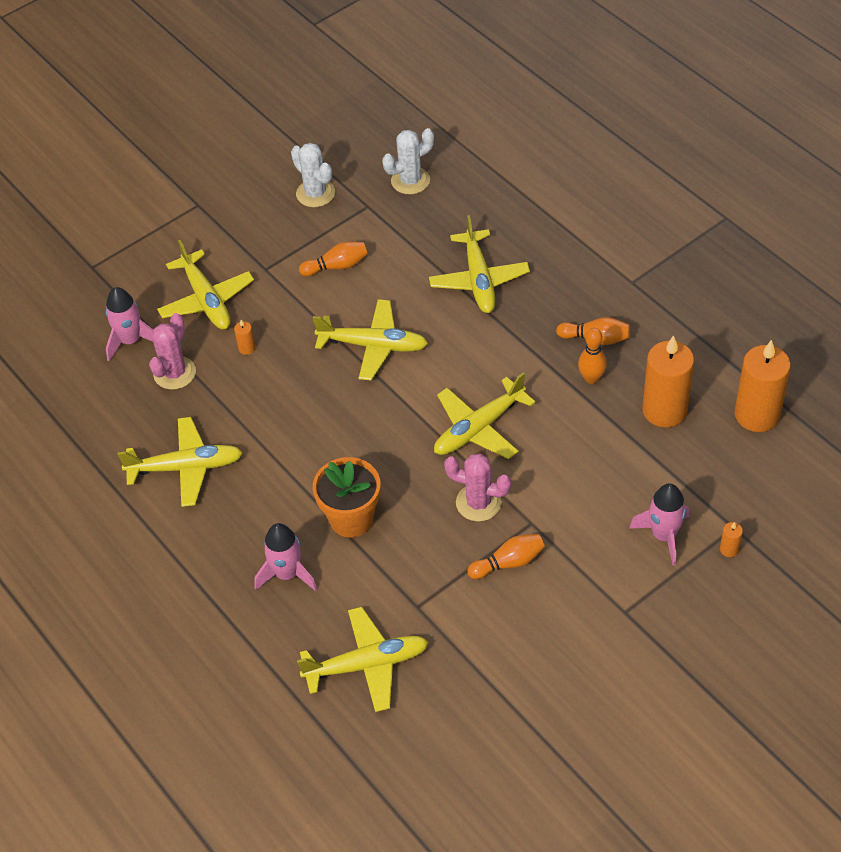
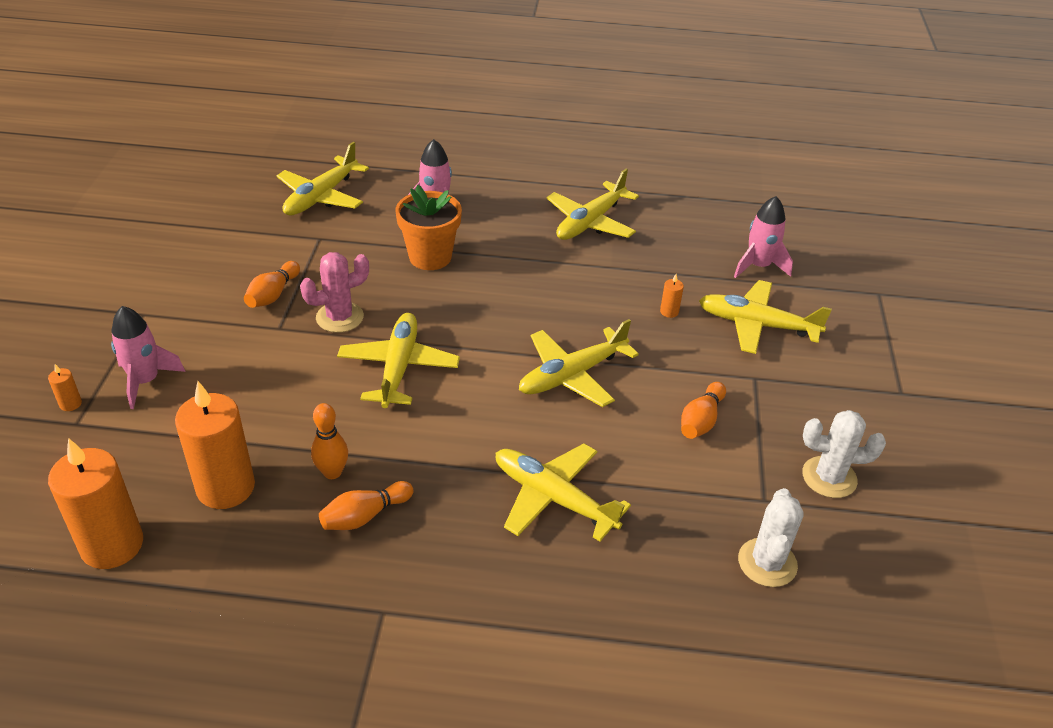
camera: 130 degrees right, 10 degrees down
pink cactus [149,313,196,390] -> none

